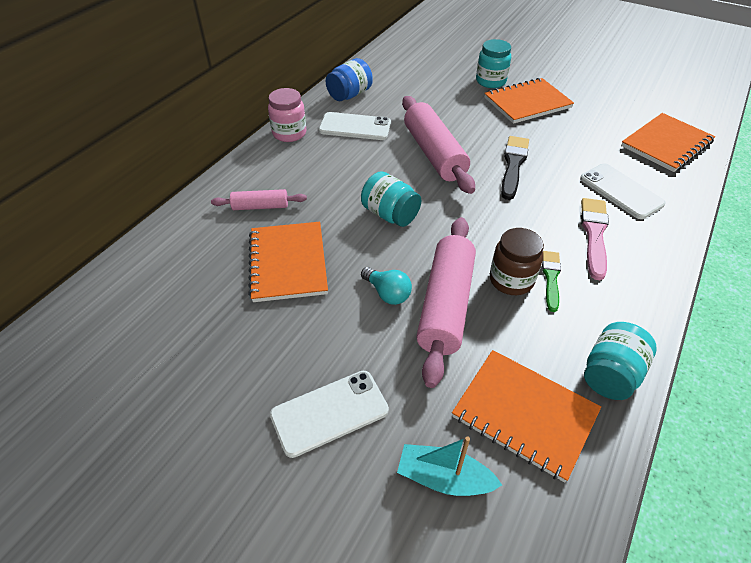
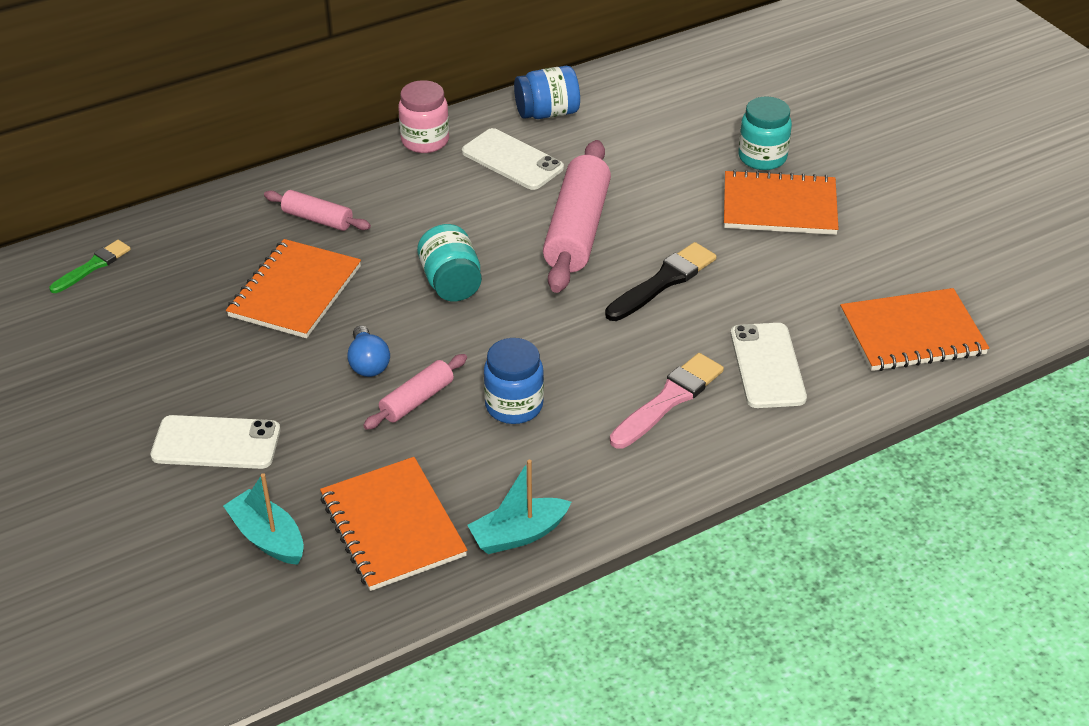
camera: 30 degrees right, 5 degrees down
turquoise light bulb [361,267,412,305] -> blue light bulb [347,326,390,377]
pink rolling pin [416,217,476,388] -> pink rolling pin [363,354,467,430], size x0.52
brown jar [490,228,544,295] -> blue jar [484,338,544,424]
green brush [542,251,561,312] -> green brush moved to [49,240,131,293]
turquoise jar [584,322,657,400] -> turquoise boat [467,460,571,554]

